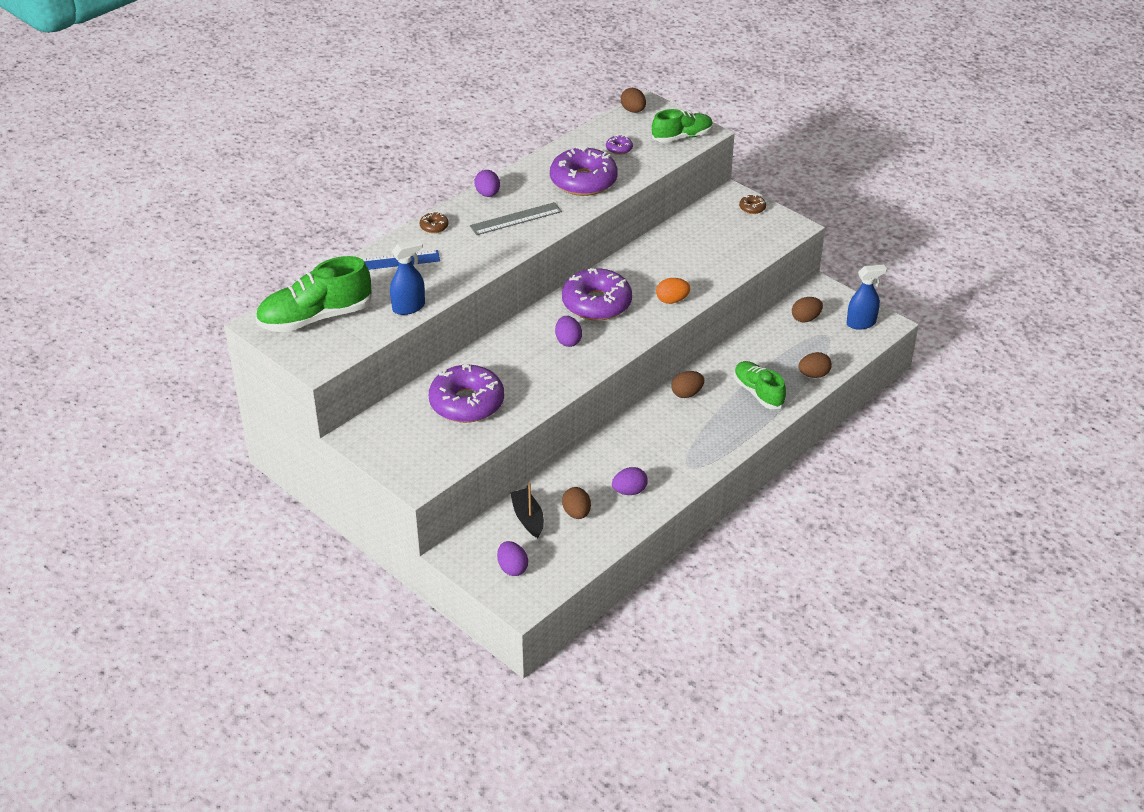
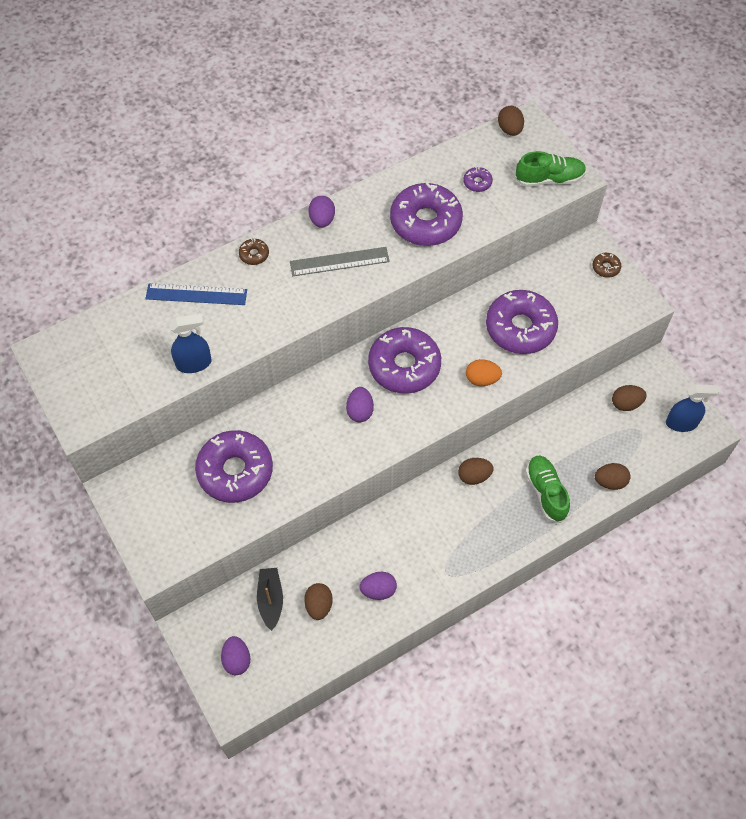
camera: 15 degrees right, 20 degrees up
green shoe [255,256,372,332] -> none
none -> purple donut [486,290,558,354]

